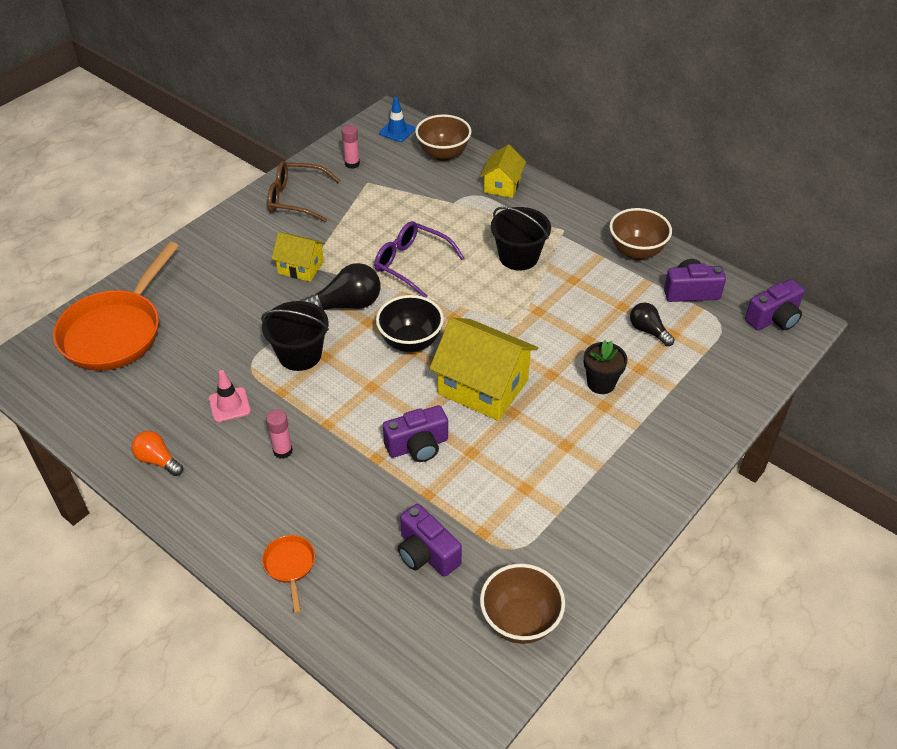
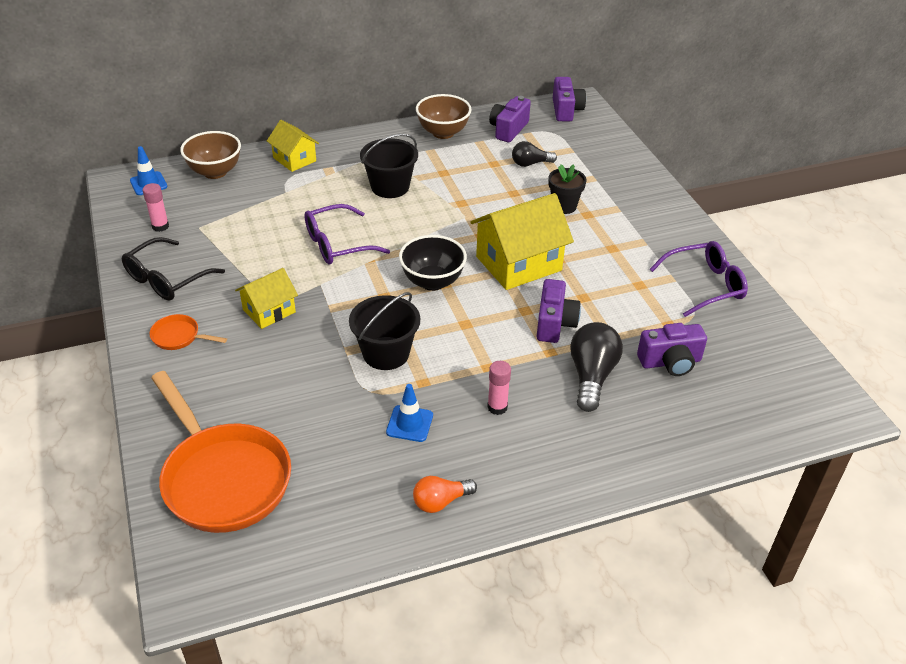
camera: 60 degrees left, 5 degrees down
pink traffic cone [209,370,251,422] -> blue traffic cone [386,384,433,442]
orange pan [262,535,315,613] -> orange pan moved to [149,314,227,350]
brown glasses [267,161,340,222] -> black glasses [122,237,225,301]
black light bulb [300,263,380,310] -> black light bulb moved to [570,322,623,412]
brown bowl [480,564,565,644] -> none
none -> purple glasses [650,241,748,317]

